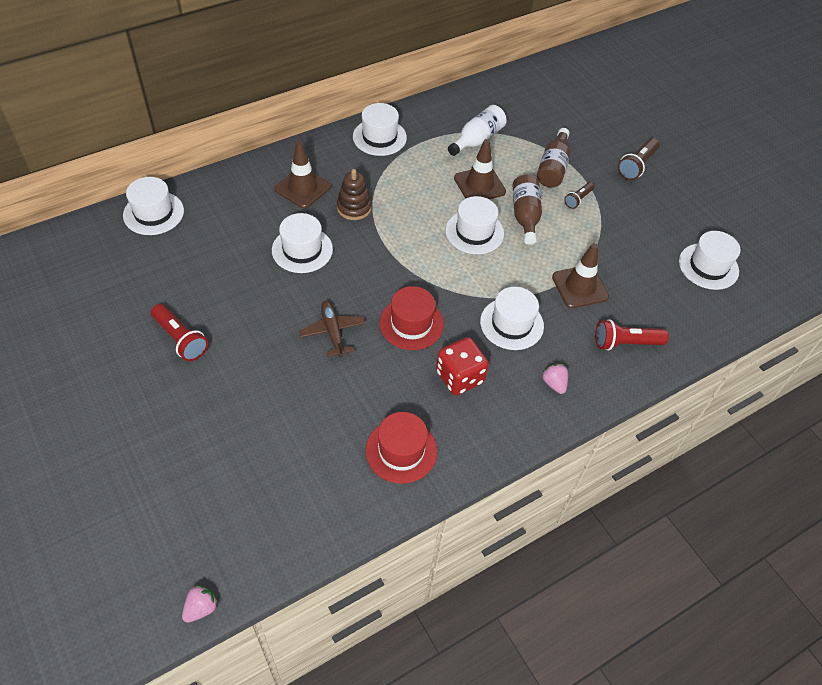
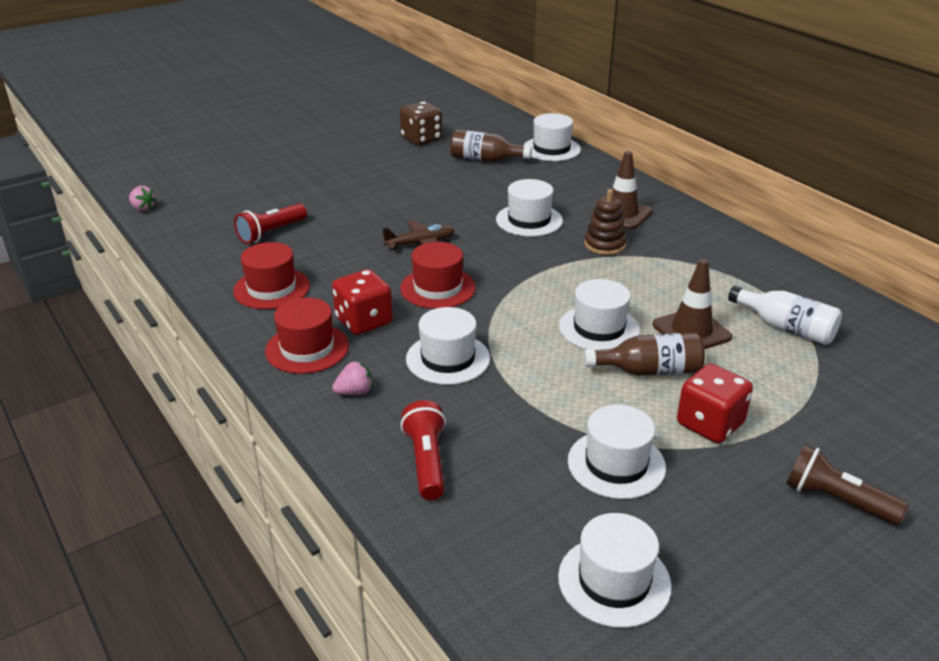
camera: 90 degrees right, 20 degrees down
red flashlight [151,304,208,361] -> red flashlight moved to [234,203,307,244]
white hat [353,103,407,156] -> white hat moved to [568,404,666,499]
brown bottle [537,128,570,187] -> brown bottle moved to [450,130,532,162]
brown traffic cone [552,243,609,308] -> none
brown flashlight [564,182,594,209] -> red dice [677,363,753,443]
none -> red hat [265,298,349,374]
none -> brown dice [400,101,442,145]

